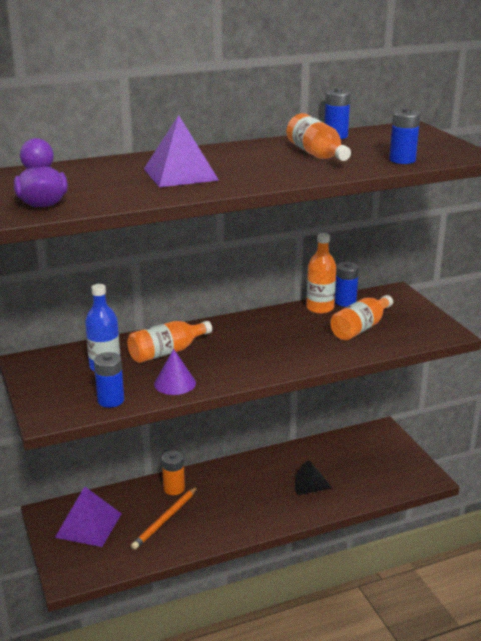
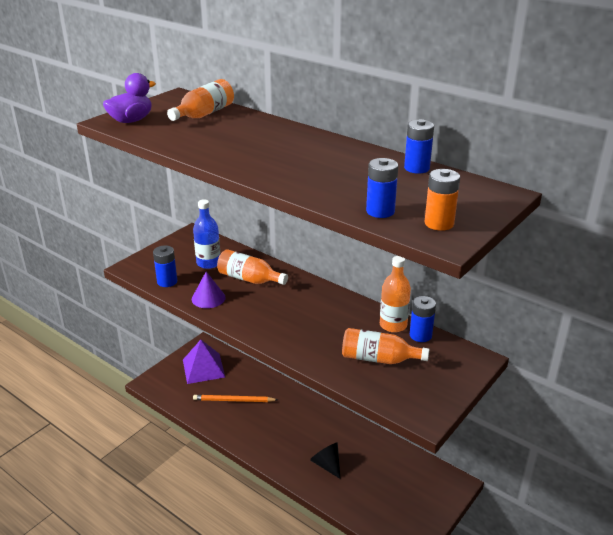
camera: 60 degrees right, 5 degrees up
purple pyramid [144,115,219,187] -> none
orange battery [162,451,185,495] -> orange battery moved to [425,169,460,231]
orange bottle [287,113,351,161] -> orange bottle moved to [167,79,234,121]

